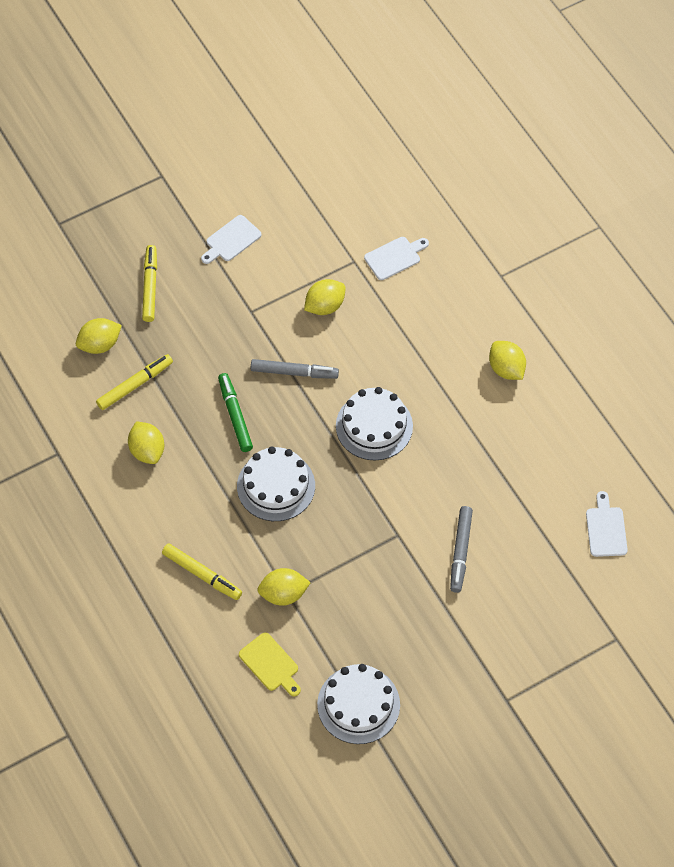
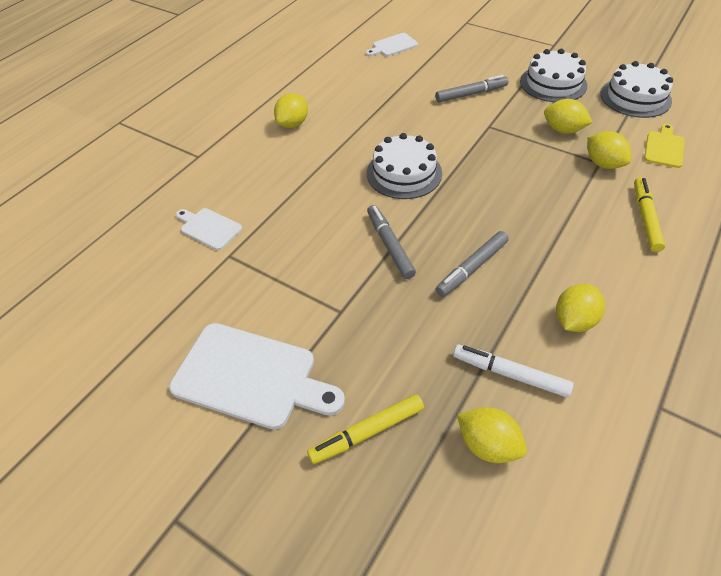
camera: 115 degrees left, 10 degrees down
yellow marker [96,354,173,410] -> white marker [453,345,574,398]
white cutting board [201,215,261,264] -> white cutting board [169,323,345,430], size x1.91
green marker [218,373,253,452] -> grey marker [436,231,509,297]
white cake [237,446,315,521] -> white cake moved to [520,49,588,102]
yellow lemon [304,279,346,315] -> yellow lemon moved to [544,99,593,134]

